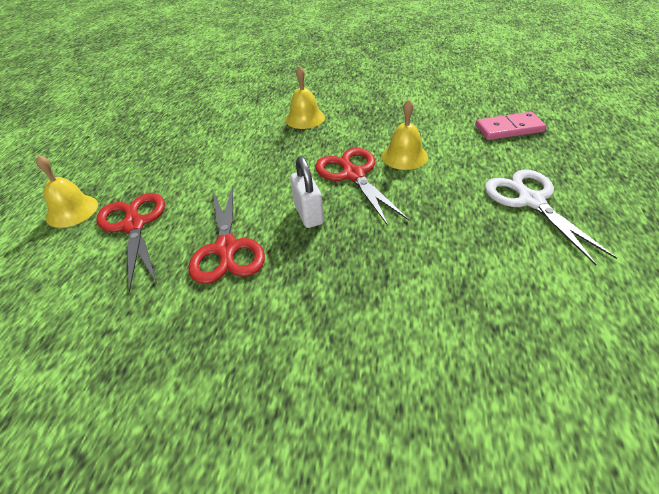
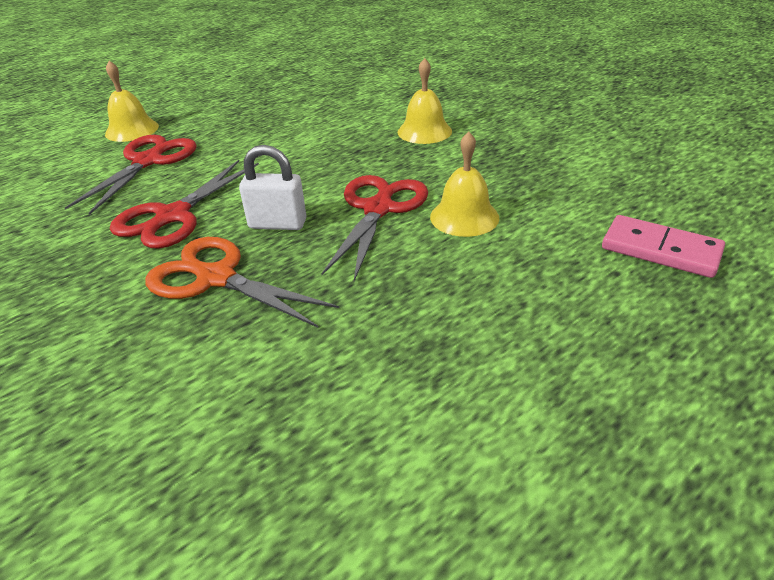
camera: 40 degrees right, 5 degrees down
white padlock [290,156,324,228] -> white padlock turned 75 degrees clockwise [239,145,306,230]
white scissors [485,170,617,265] -> none
none -> orange scissors [145,237,339,328]

